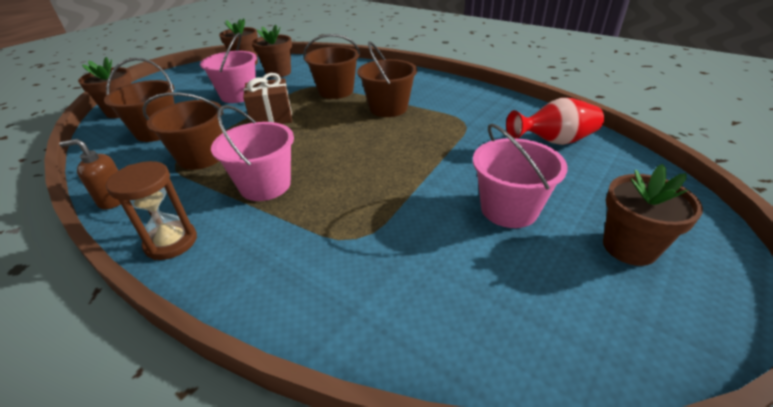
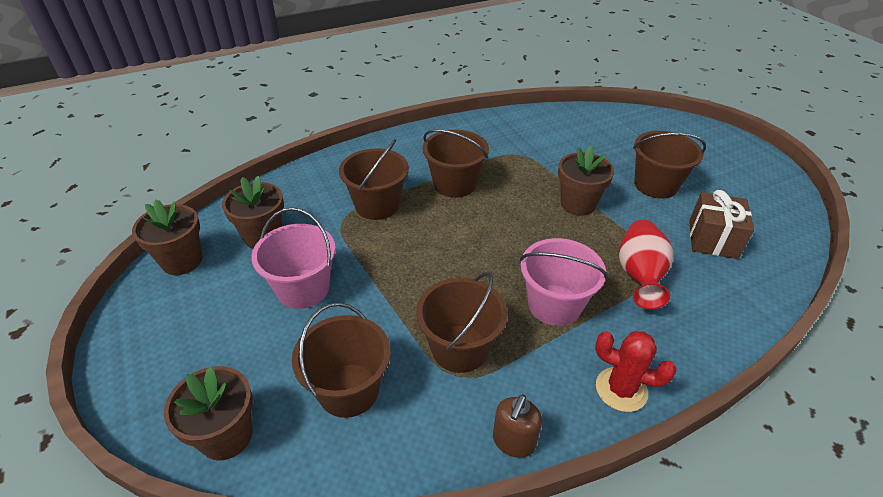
camera: 65 degrees left, 5 degrees up
brown hourglass [106,161,197,260] -> red cactus [595,331,676,412]
brown gift [243,73,292,124] -> brown gift moved to [689,190,754,259]
pink bucket [473,123,567,228] -> brown bucket [633,131,706,199]
red vase [506,98,604,145] -> red vase moved to [619,220,674,309]
brown flower pot [603,164,703,266] -> brown flower pot moved to [558,145,614,216]

